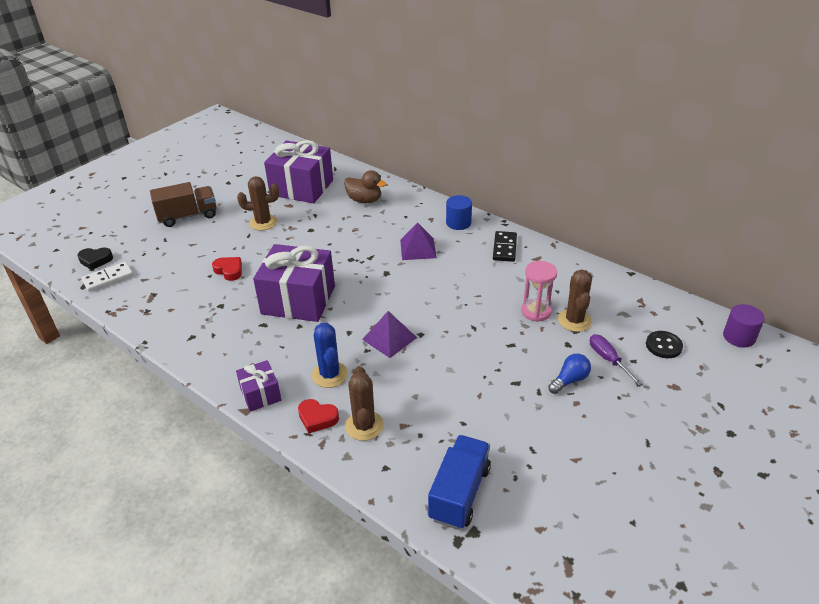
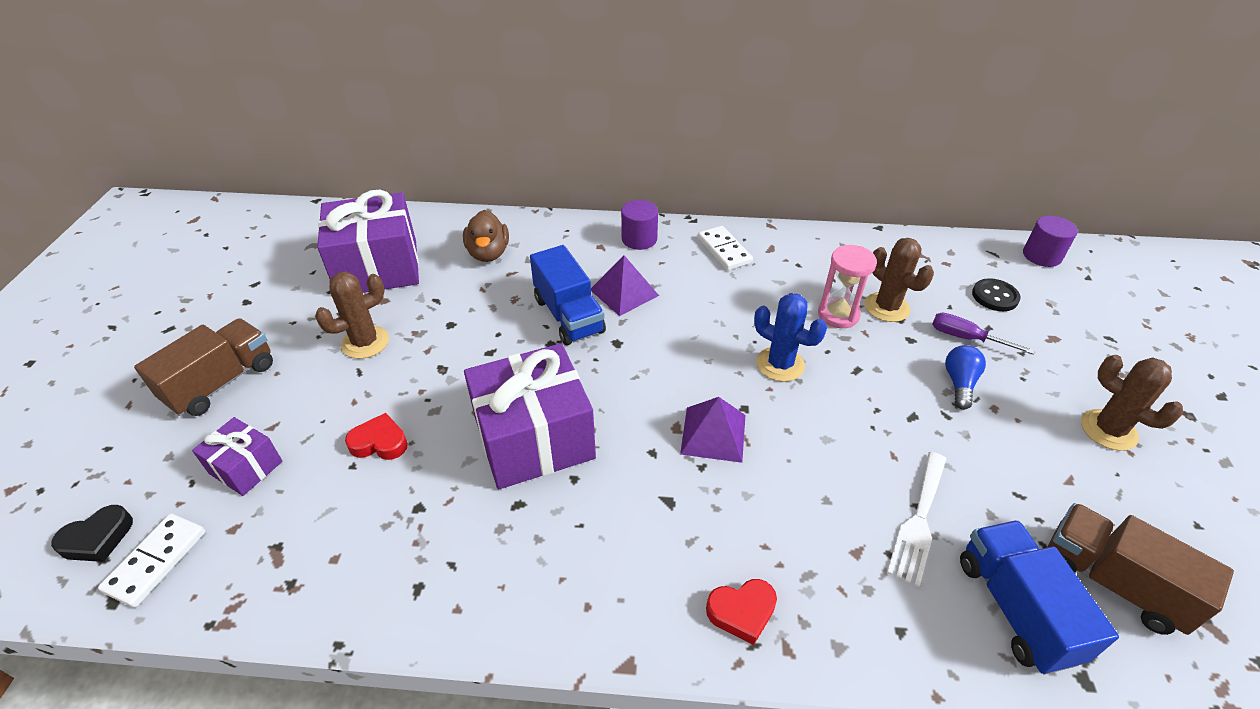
camera: 35 degrees left, 5 degrees up
purple gift [236,360,282,412] -> purple gift moved to [192,417,283,496]
blue cactus [312,323,348,388] -> blue cactus moved to [754,293,827,382]
brown duck [344,170,386,204] -> brown duck turned 90 degrees clockwise [463,210,509,262]
brown cactus [345,366,384,441] -> brown cactus moved to [1081,355,1183,451]
blue cylinder [446,195,472,230] -> purple cylinder [621,200,658,250]
black domino [493,231,517,262] -> white domino [698,226,753,270]
none -> blue truck [530,245,606,345]
none -> white fork [887,452,946,587]
none -> brown truck [1047,503,1234,635]

